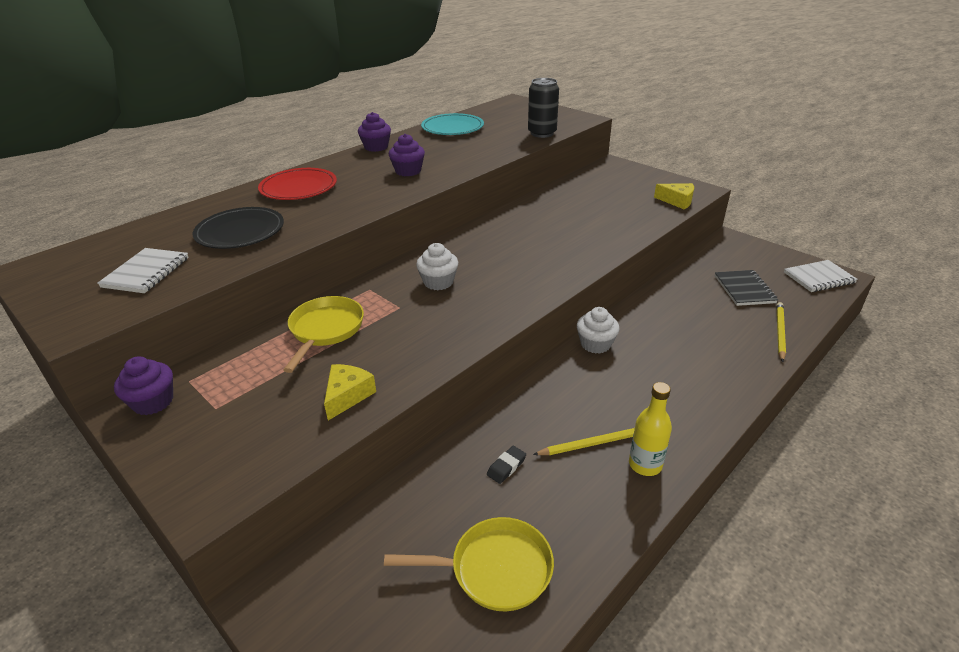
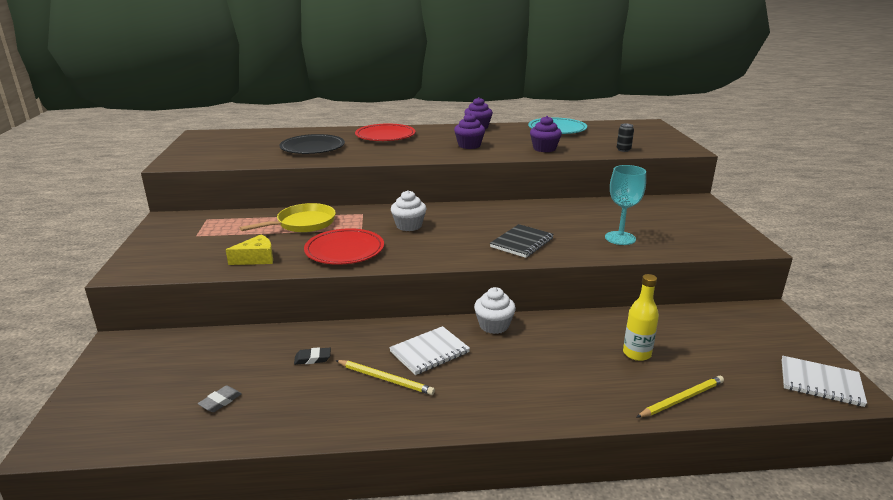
camera: 40 degrees right, 10 degrees down
white notebook [97,248,189,293] -> white notebook moved to [389,326,470,375]
purple cupcake [114,356,173,415] -> purple cupcake moved to [530,116,562,152]
yellow pan [384,517,554,611] -> grey eraser [198,386,242,412]
black can [528,78,559,138] -> black can [617,124,634,152], size x0.50
yellow bottle [629,382,672,476] -> yellow bottle moved to [623,274,659,361]
yellow cheese [654,183,694,210] -> none
black notebook [715,270,778,306] -> black notebook moved to [490,224,554,258]
none -> red plate [304,228,384,265]
none -> turquoise goblet [605,165,646,245]

